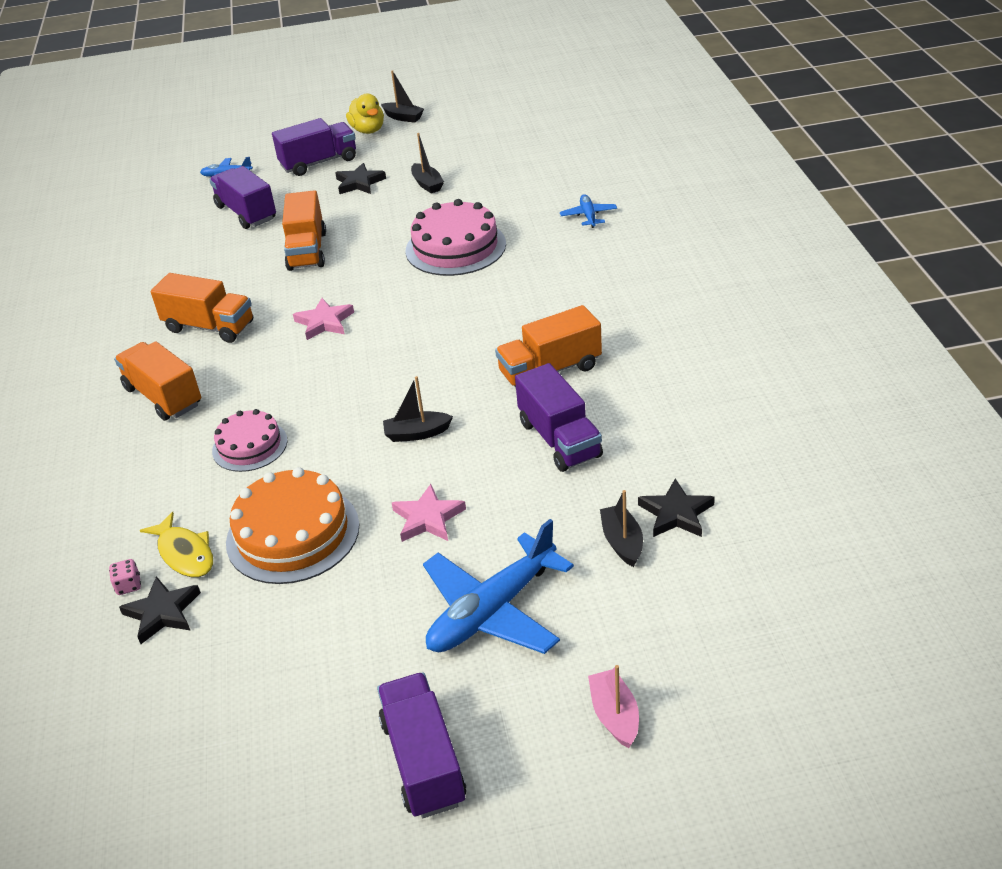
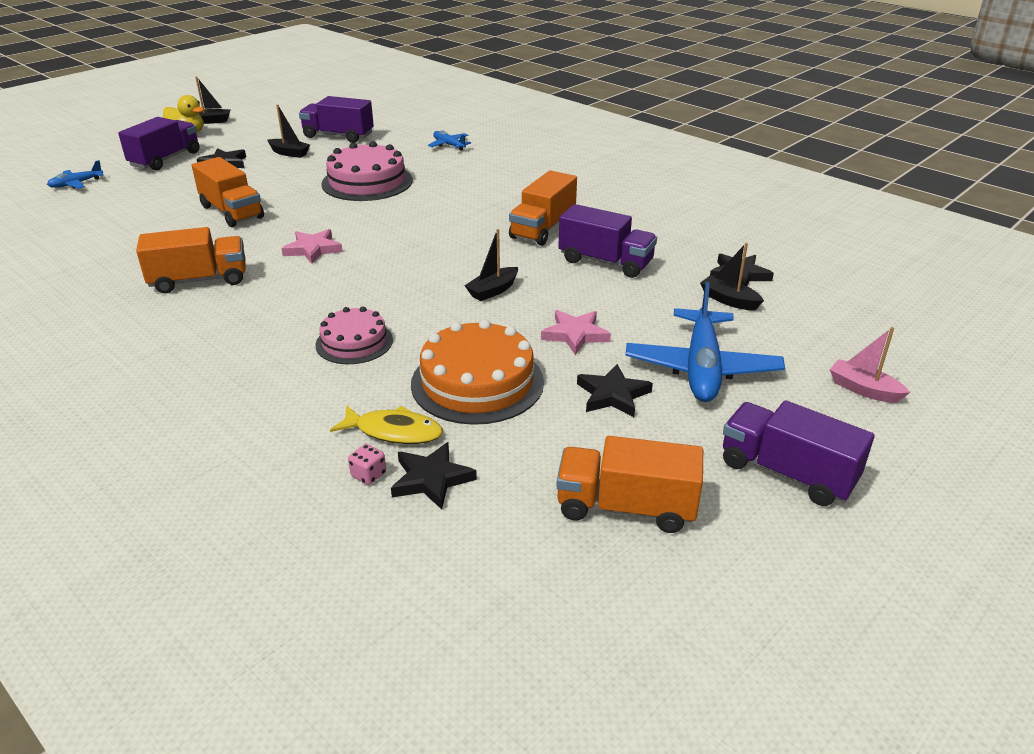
camera: 40 degrees left, 5 degrees down
orange truck [114,341,201,421] -> orange truck moved to [556,436,703,533]
purple truck [209,166,276,229] -> purple truck moved to [299,96,374,143]
none -> black star [577,364,653,417]

